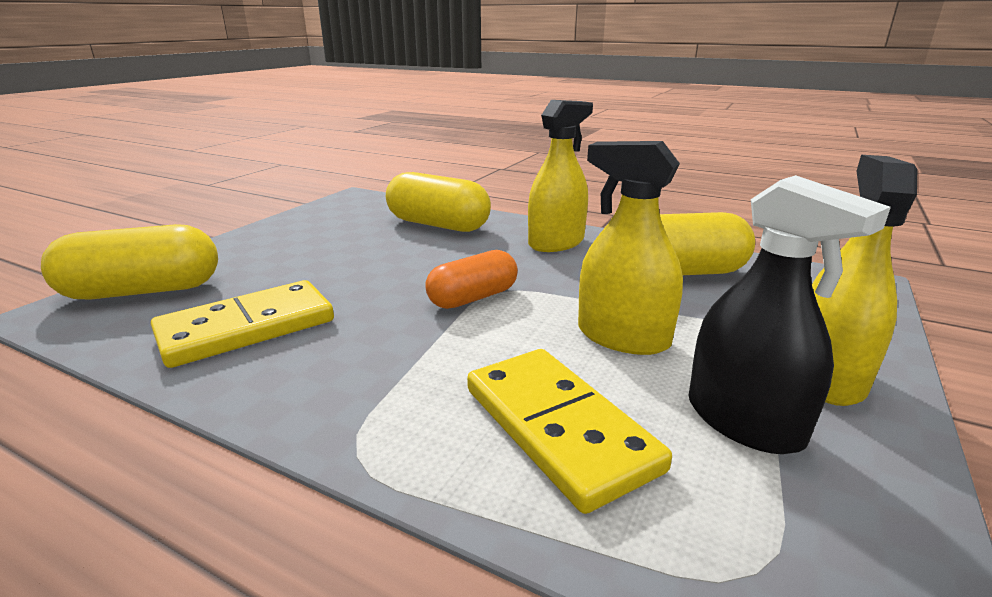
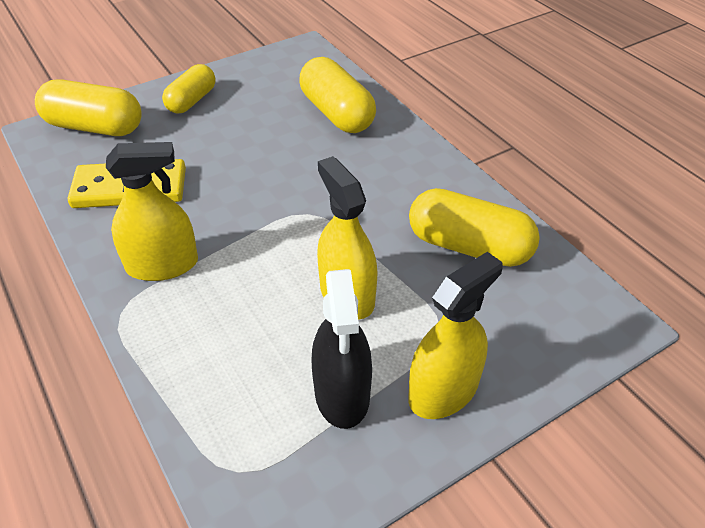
camera: 30 degrees right, 20 degrees up
orange capsule [425,250,518,309] -> none
yellow domino [467,349,672,514] -> none
yellow spray bottle [528,100,593,252] -> yellow spray bottle moved to [106,142,198,281]
none -> yellow capsule [162,64,215,114]

